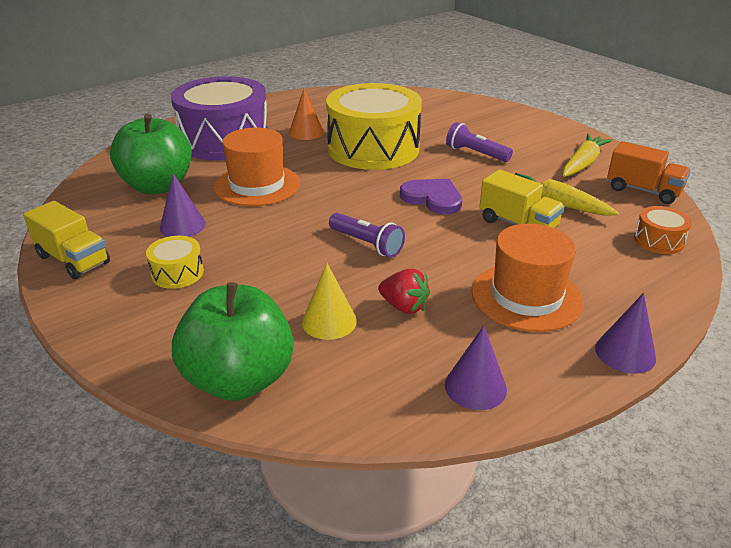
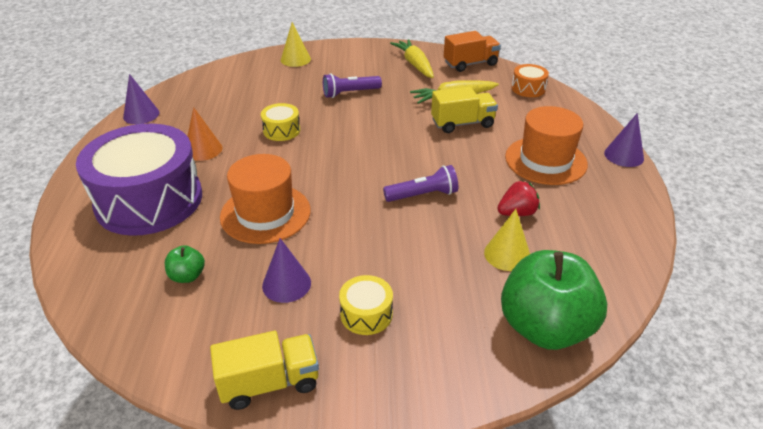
camera: 55 degrees left, 5 degrees up
green apple [110,114,192,194] -> green apple [165,245,205,283], size x0.43
yellow drum [326,83,422,170] -> yellow drum [261,103,300,141], size x0.41
purple heart [400,179,462,214] -> none
purple cone [445,326,507,410] -> purple cone moved to [123,74,159,124]
none -> yellow cone [281,22,311,67]

